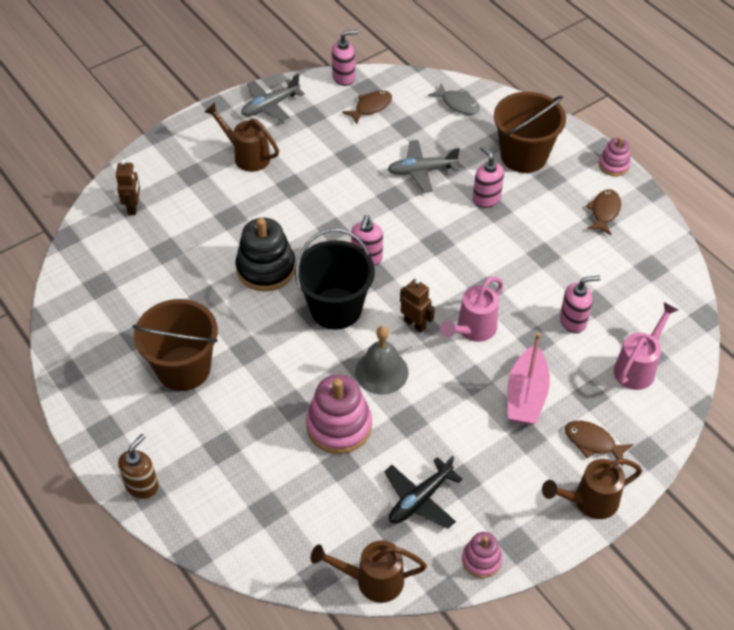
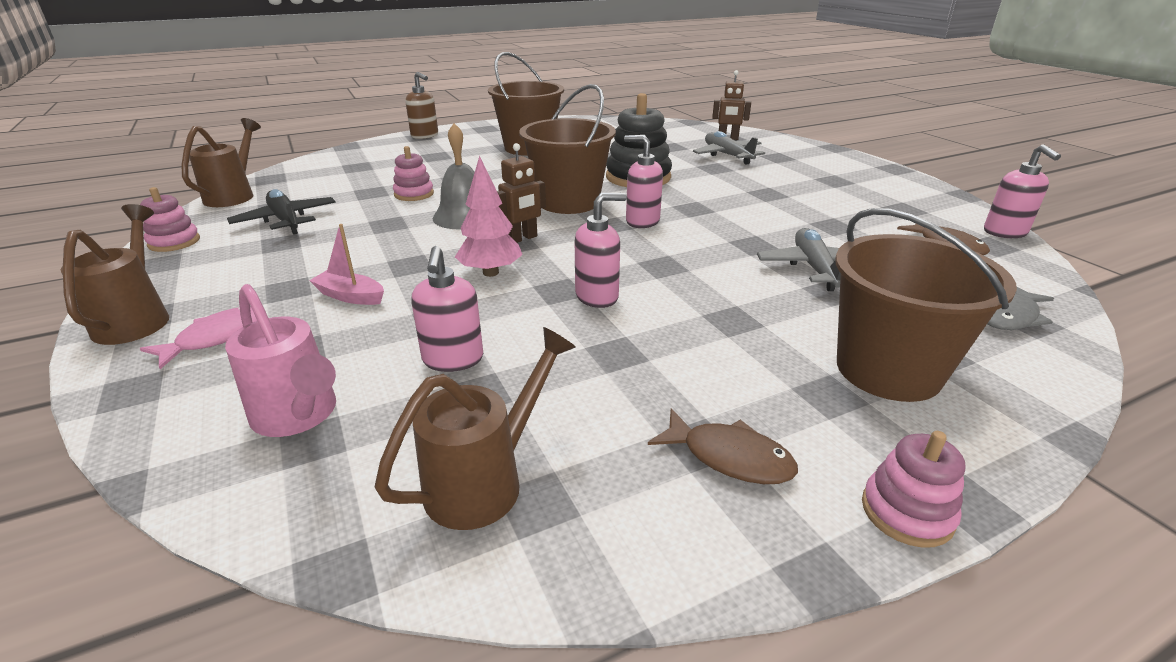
camera: 100 degrees right, 20 degrees down
brown watering can [205,103,279,172] -> brown watering can moved to [374,327,576,530]
grey plane [241,74,305,123] -> grey plane moved to [693,131,765,165]
black bucket [295,229,375,329] -> brown bucket [519,84,616,214]
pink stacking toy [306,375,372,454] -> pink stacking toy [393,146,434,201], size x0.56
pink watering can [440,277,503,342] -> pink tree [455,155,523,277]
pink soap dispenser [473,146,504,208] -> pink soap dispenser moved to [575,193,627,308]
pink boat [507,333,550,425] -> pink boat [309,224,384,305], size x0.58
brown fish [565,421,633,466] -> pink fish [140,307,257,369]

